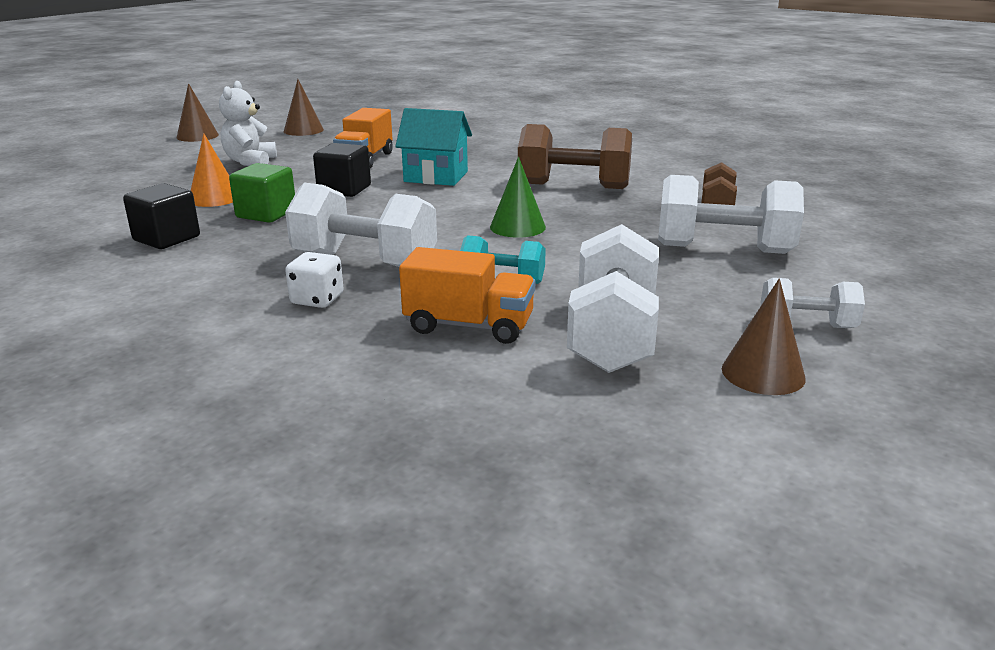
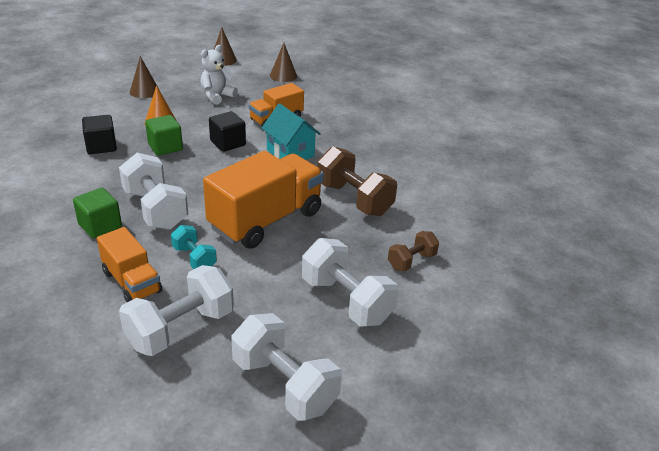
camera: 35 degrees right, 10 degrees up
white dice [285,252,344,308] -> green cube [73,188,122,239]
green cone [490,157,546,238] -> orange truck [203,151,324,249]
brown cone [722,278,806,395] -> brown cone moved to [130,56,159,98]
white dumbbell [761,278,865,328] -> white dumbbell [231,313,342,421], size x1.78

